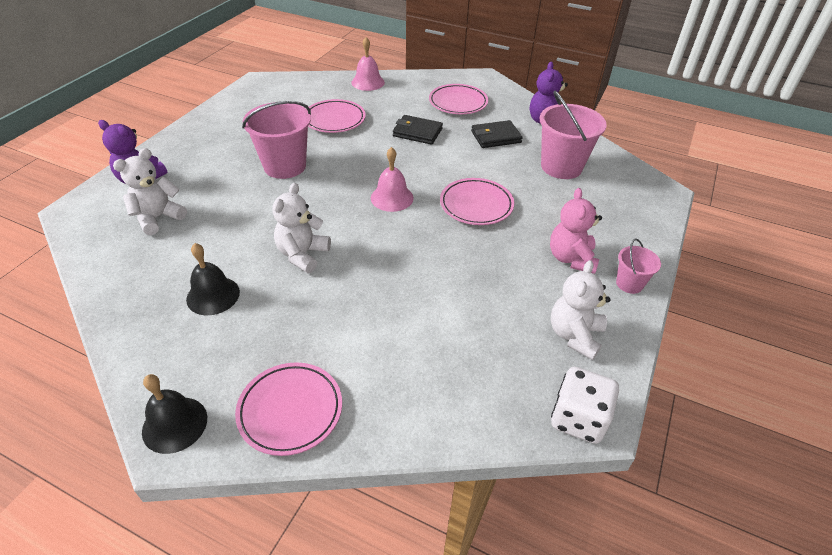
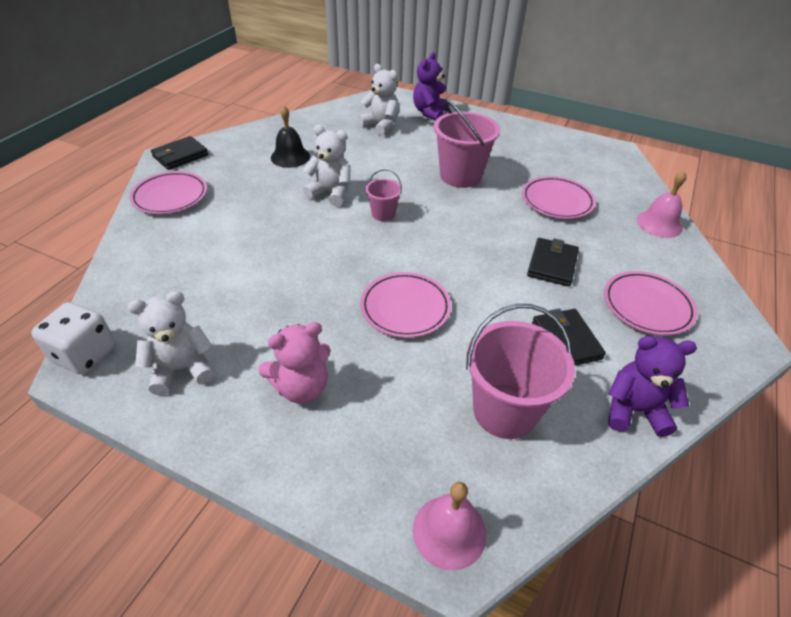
camera: 90 degrees right, 0 degrees up
black bell [142,374,207,454] -> black wallet [151,136,208,170]
pink bell [371,147,414,212] -> pink bell moved to [413,482,486,570]
pink teddy bear [550,188,602,274] -> pink teddy bear turned 150 degrees clockwise [258,322,331,403]
white teddy bear [551,260,611,360] -> white teddy bear turned 45 degrees counterclockwise [128,291,215,395]
pink bucket [616,239,661,294] -> pink bucket moved to [366,169,402,221]

